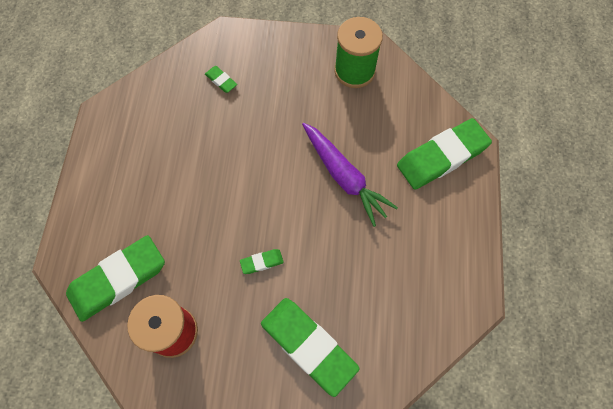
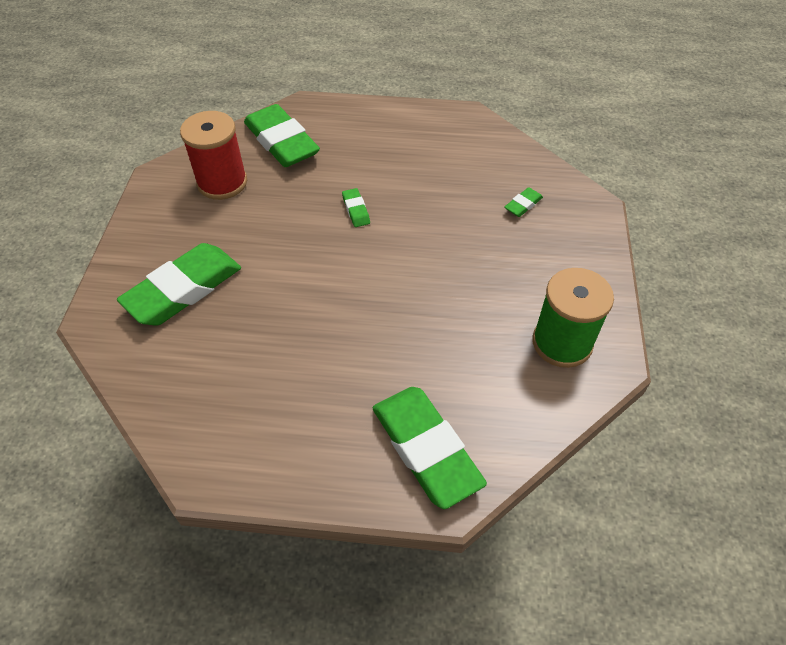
camera: 90 degrees right, 15 degrees down
green eraser [240,249,284,274] -> green eraser moved to [342,188,370,227]
purple carrot [302,123,398,227] -> none

